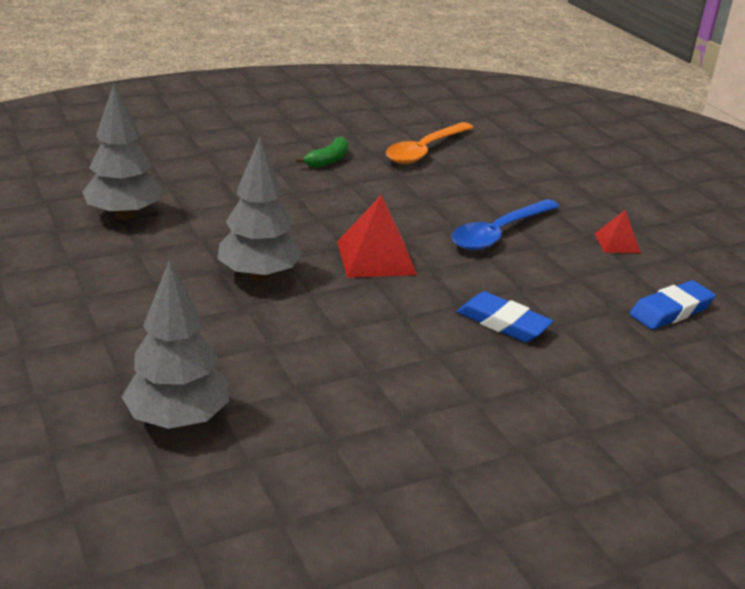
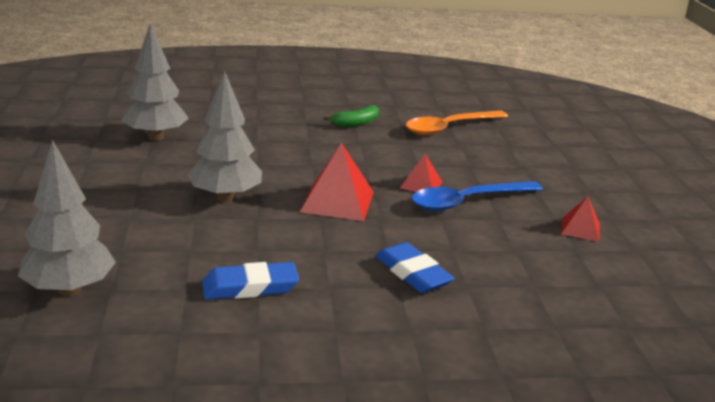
camera: 20 degrees right, 5 degrees down
blue eraser [630,280,716,330] -> blue eraser moved to [202,262,299,300]
none -> red pyramid [400,154,442,192]

